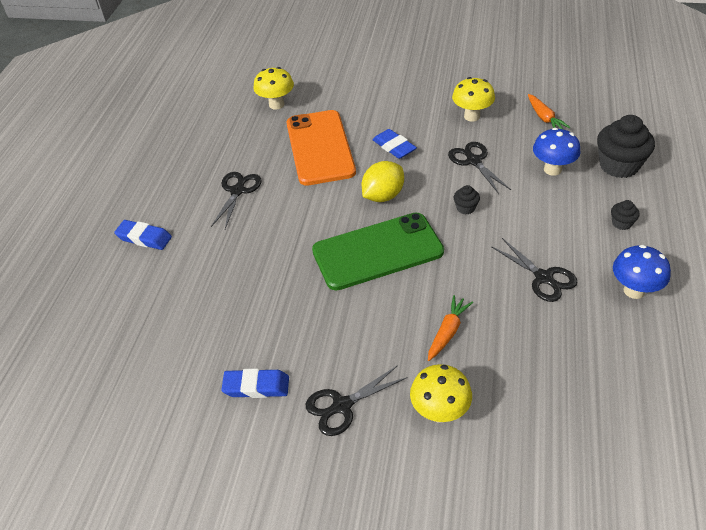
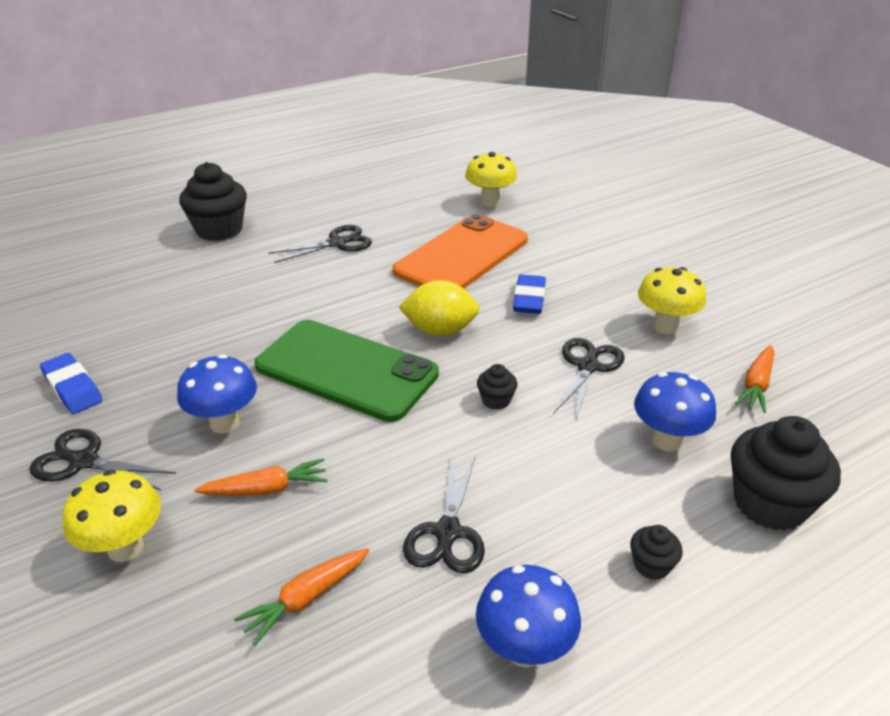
camera: 45 degrees right, 10 degrees down
blue eraser [114,220,172,250] -> black cupcake [179,162,247,241]
none -> blue mushroom [177,354,257,433]
none -> orange carrot [234,548,369,645]

